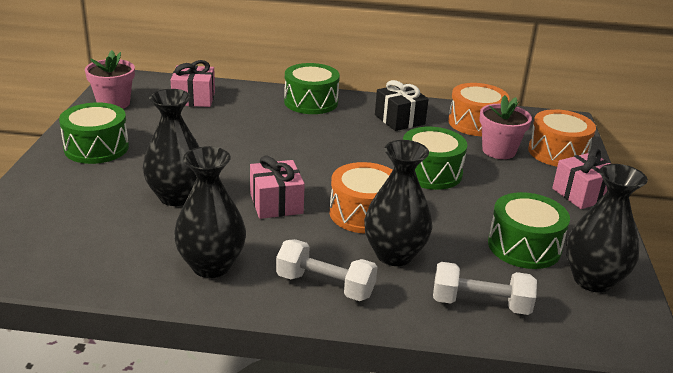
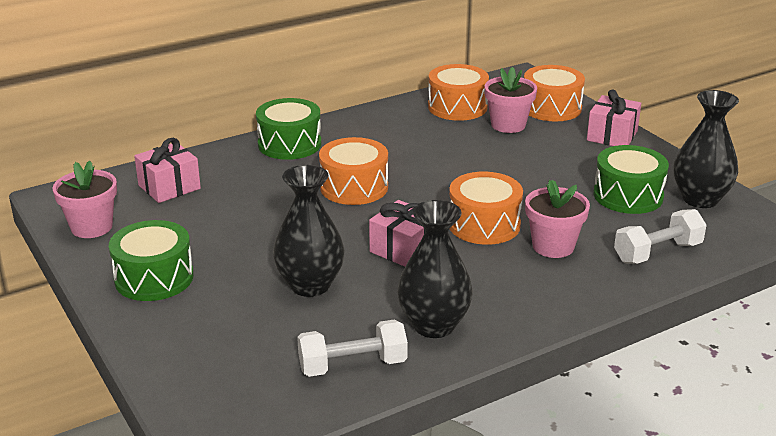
camera: 35 degrees left, 0 degrees up
white dumbbell [276,239,377,301] -> white dumbbell moved to [297,320,408,377]
black vase [364,140,433,266] -> pink flower pot [525,180,590,258]
black gift [375,80,429,131] -> none
green drum [403,127,468,190] -> none
none -> orange drum [319,137,388,205]

